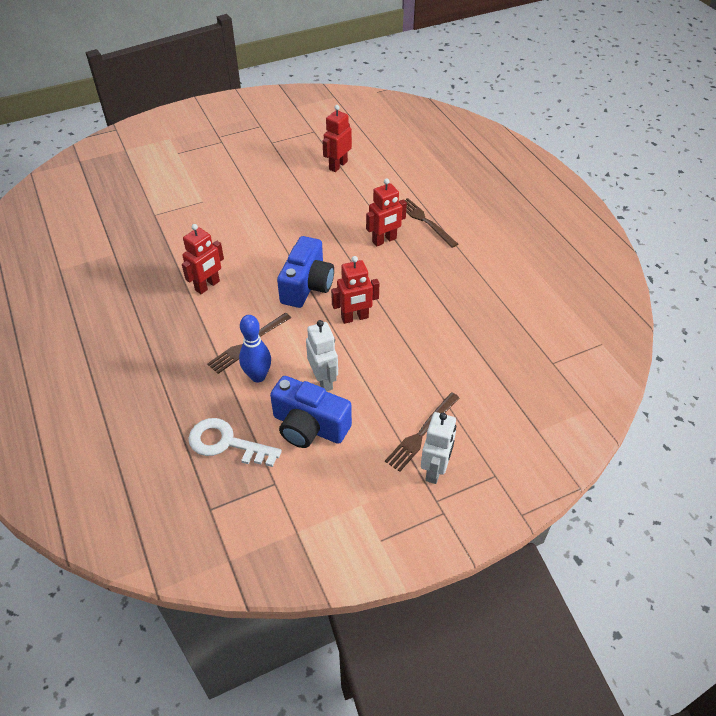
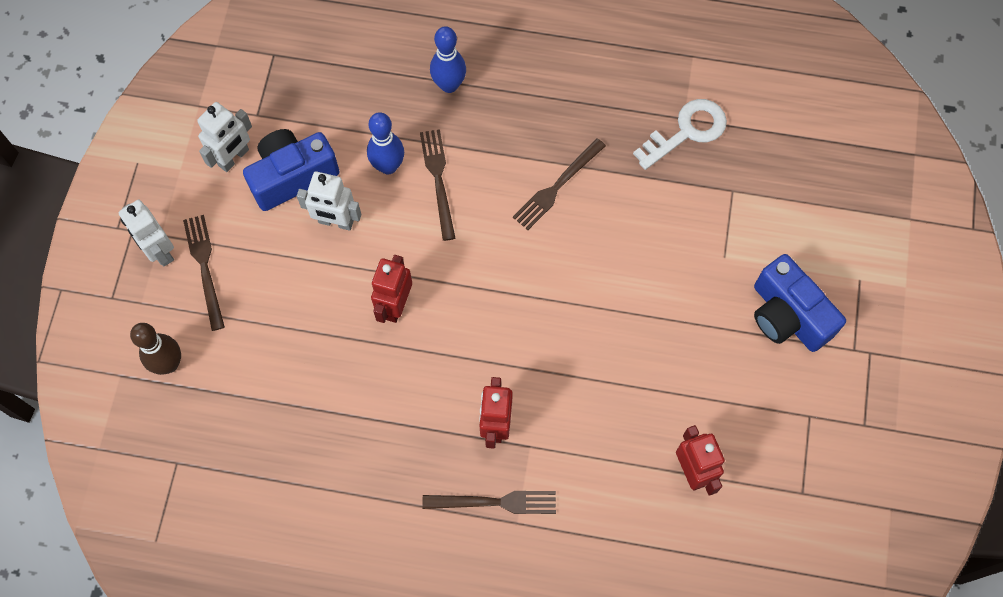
camera: 125 degrees right, 20 degrees up
red robot [182,224,224,294] -> brown fork [513,138,606,230]
white key [189,418,282,467] -> white key moved to [633,99,727,170]
blue camera [277,236,334,308] -> blue camera moved to [754,254,846,352]
none -> brown bowling pin [130,323,181,375]
none -> white robot [197,102,252,172]
none -> blue bowling pin [430,26,466,93]

